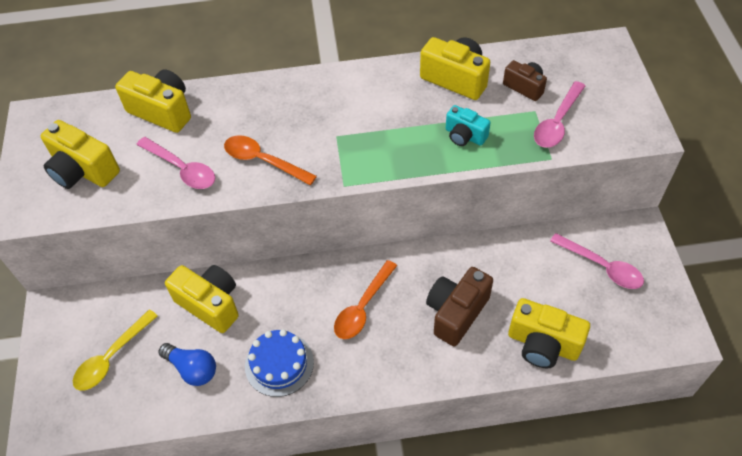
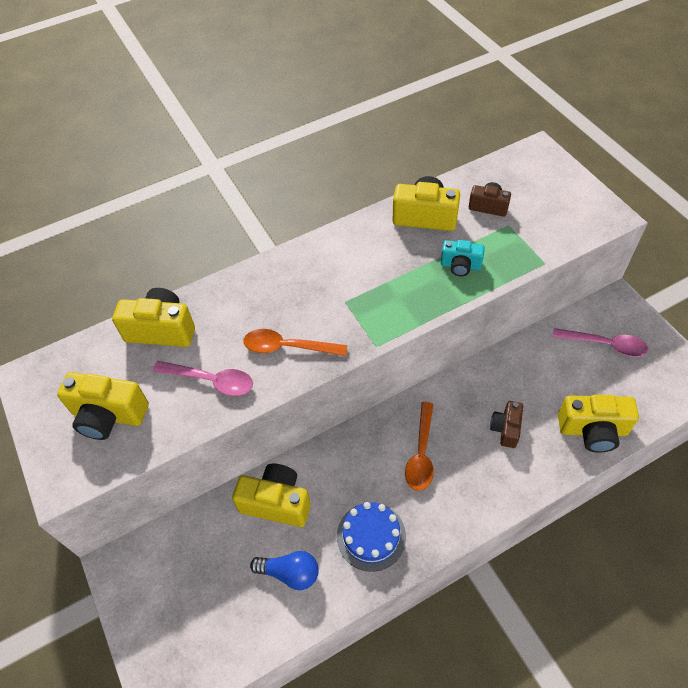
camera: 20 degrees left, 0 degrees up
yellow spoon [73,309,158,391] -> none
brown camera [426,267,493,346] -> brown camera [490,401,523,448], size x0.61
pink spoon [534,81,585,148] -> none

